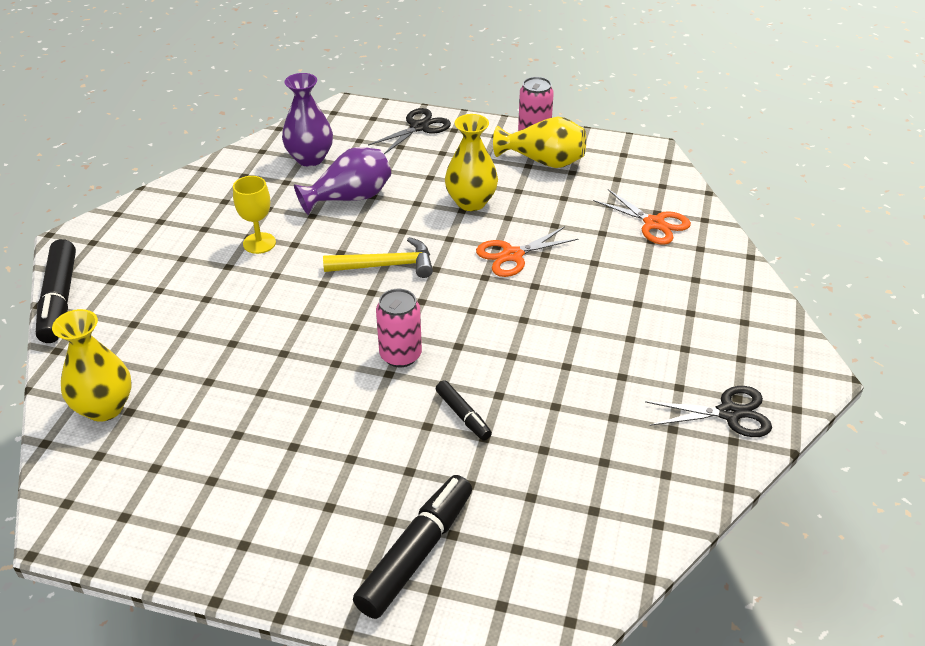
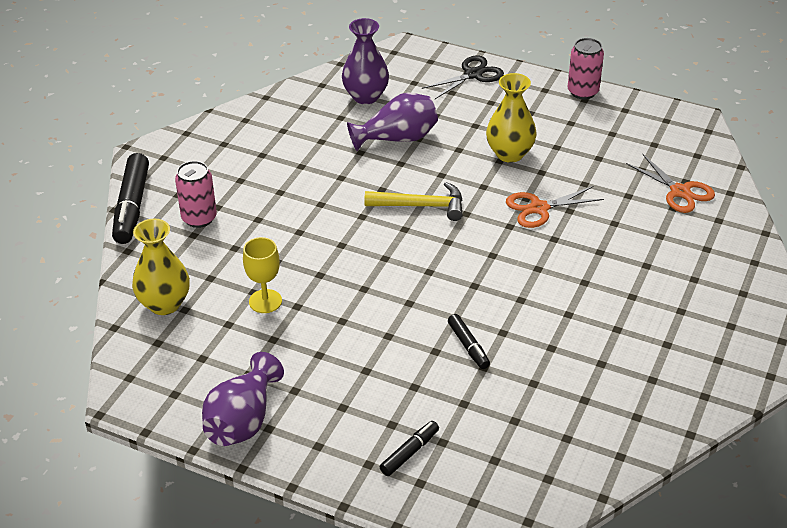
camera: 10 degrees right, 0 degrees up
yellow goblet [233,176,276,254] -> yellow goblet moved to [243,237,282,313]
black marker [353,475,472,619] -> black marker [380,421,439,476], size x0.53
pink can [376,289,422,367] -> pink can moved to [175,161,217,228]
yellow vase [493,116,586,168] -> none
black scissors [645,386,772,437] -> none
none -> purple vase [202,352,284,446]

